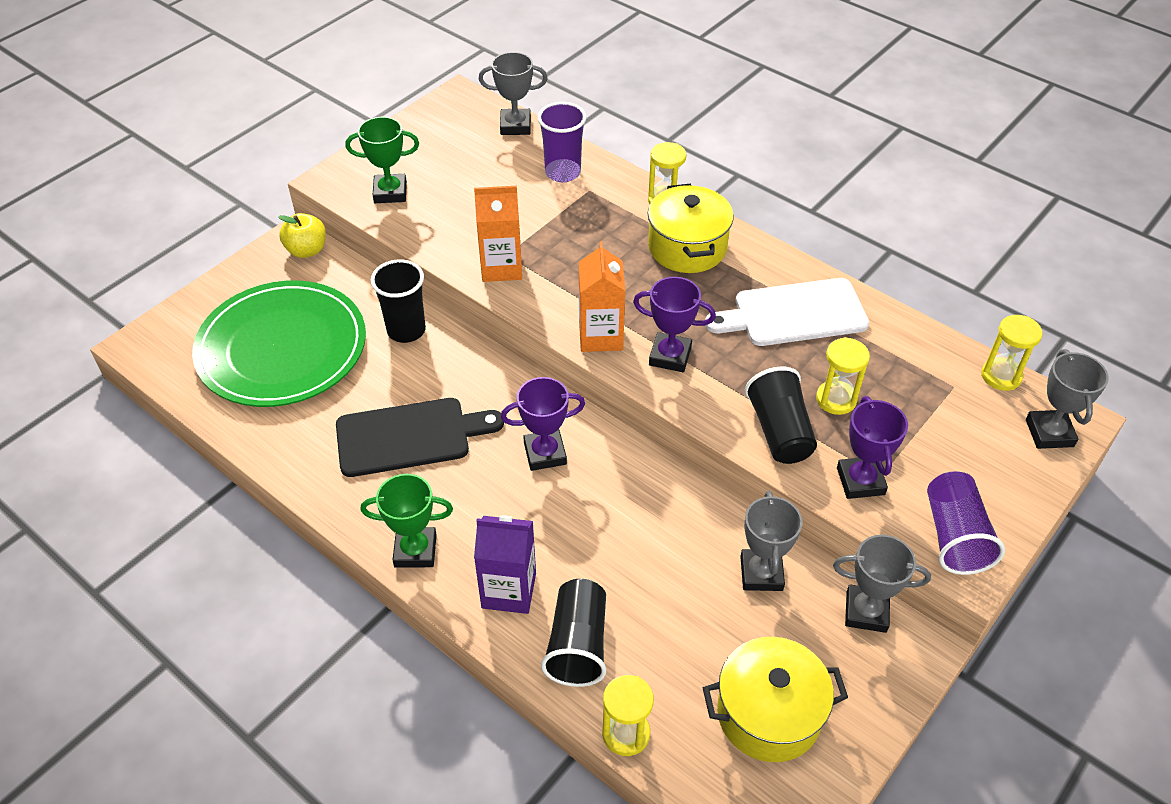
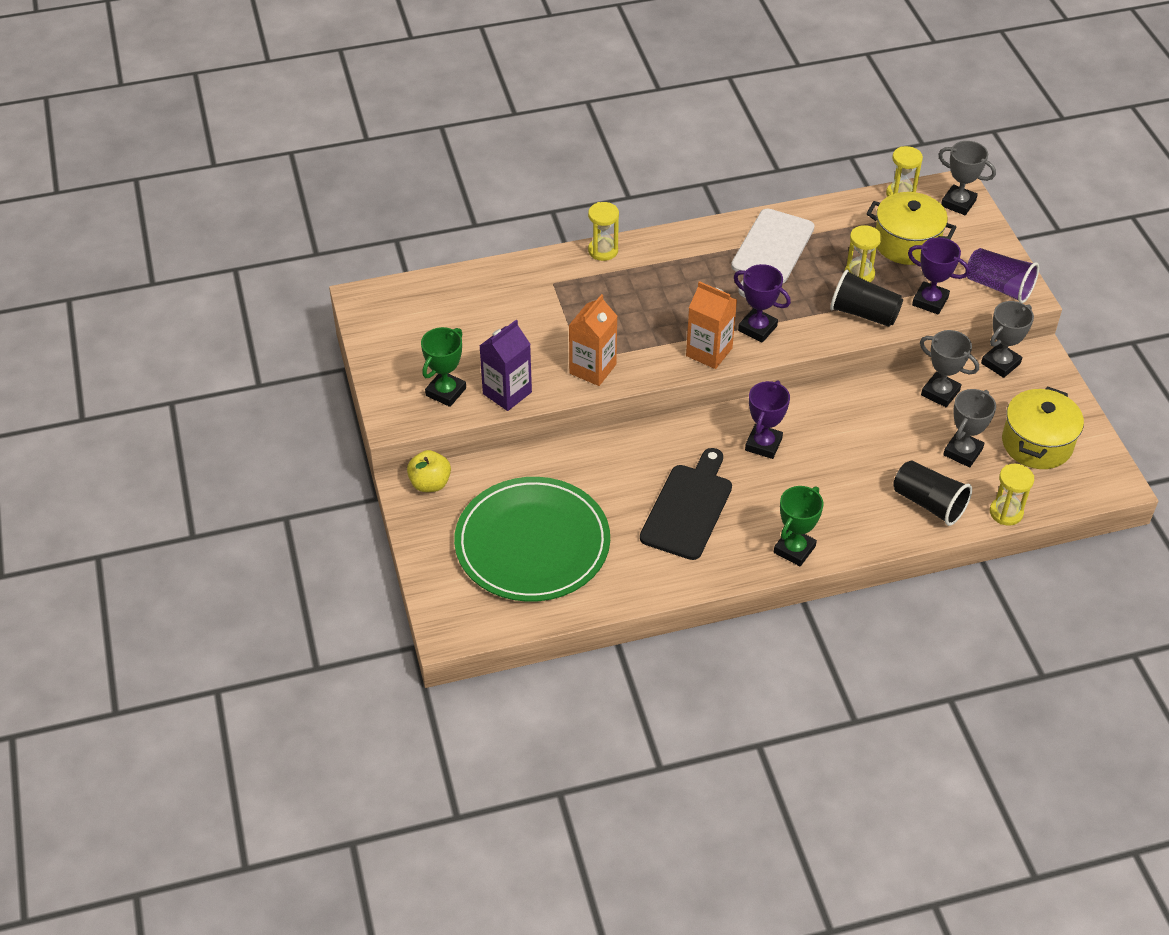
camera: 55 degrees left, 0 degrees up
black cup [371,259,426,343] -> none
purple carton [474,516,536,614] -> purple carton moved to [480,320,532,411]
grey trophy [479,52,548,135] -> grey trophy moved to [943,389,996,468]
purple cup [538,102,586,182] -> none
purple trophy [633,277,716,372] -> purple trophy turned 75 degrees clockwise [734,264,791,342]
yellow pot [647,184,734,273] -> yellow pot moved to [866,192,956,265]

